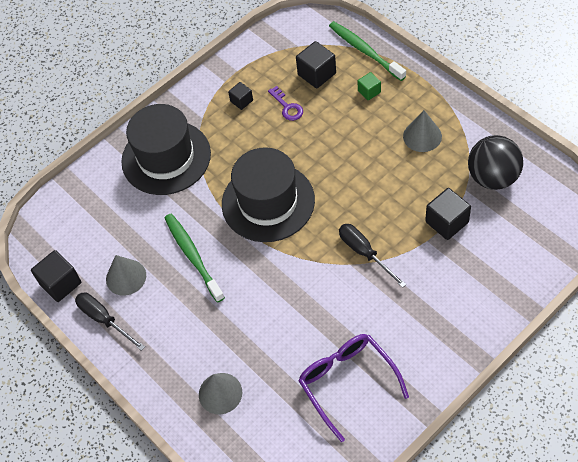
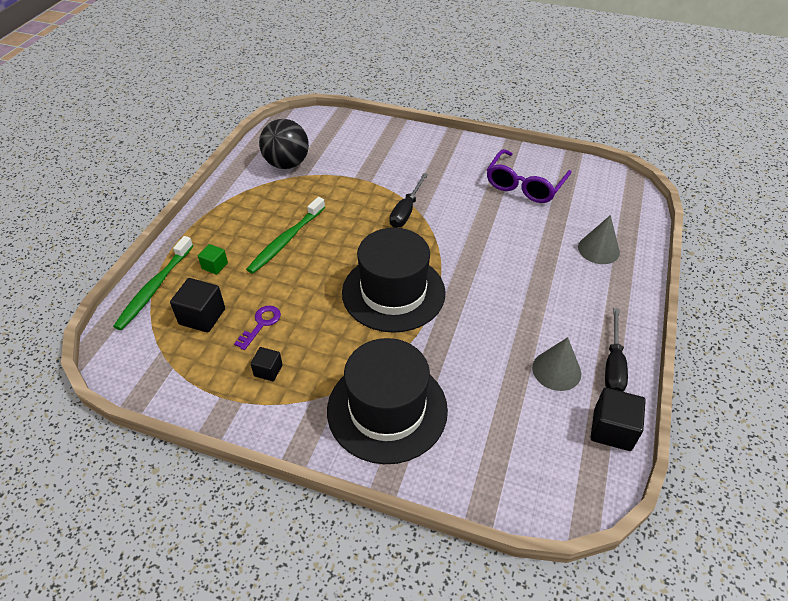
camera: 125 degrees left, 10 degrees down
green toothbrush [165,214,225,303] -> green toothbrush moved to [246,197,325,274]
grey cone [403,110,442,152] -> none
black cube [425,188,471,240] -> none

